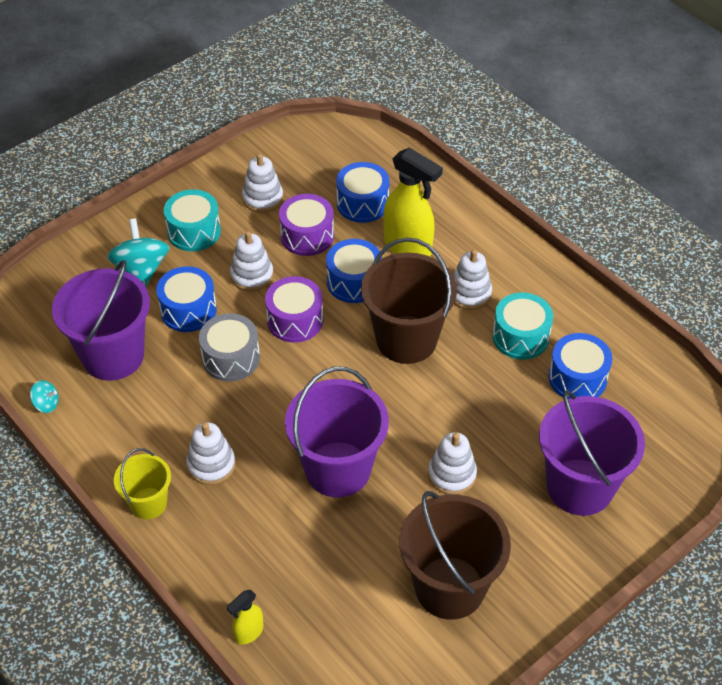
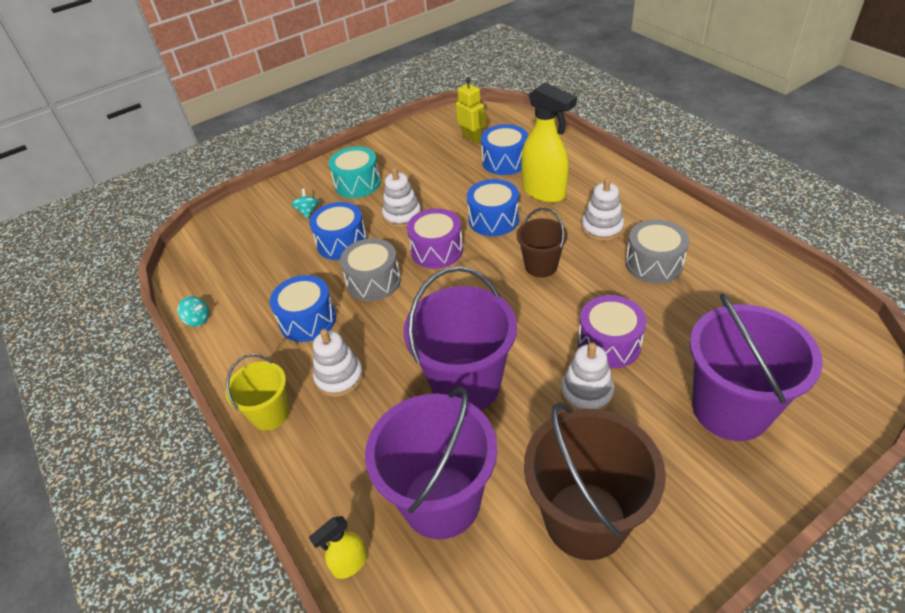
camera: 10 degrees right, 5 degrees down
purple bucket [52,260,150,381] -> purple bucket moved to [365,386,497,539]
turquoise spinning top [107,218,169,287] -> turquoise spinning top [291,188,319,218], size x0.50
white stacking toy [242,153,283,213] -> none
purple drum [279,194,334,256] -> purple drum moved to [578,295,647,369]
brown bucket [361,237,457,364] -> brown bucket [517,208,568,278], size x0.55
turquoise drum [492,293,553,359] -> grey drum [625,219,689,284]
blue drum [548,333,613,399] -> blue drum moved to [270,275,336,342]
none -> yellow robot [456,77,487,144]

